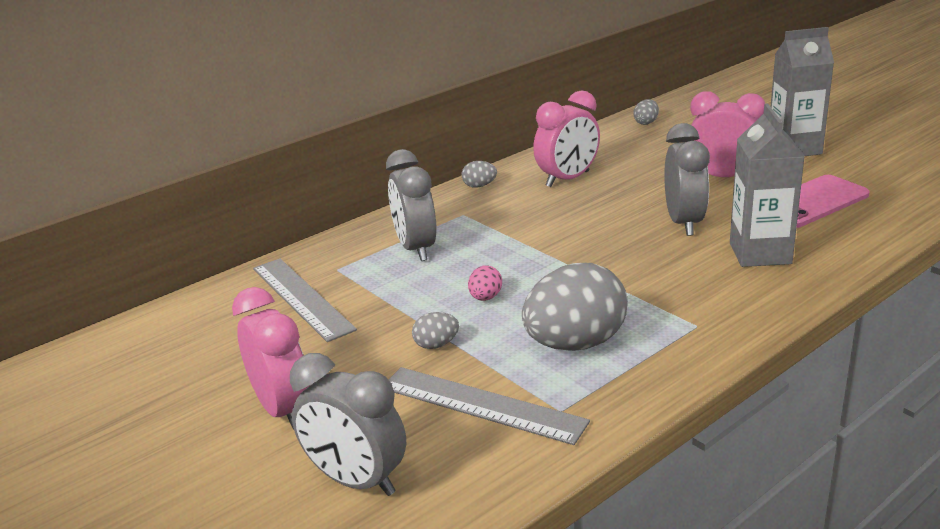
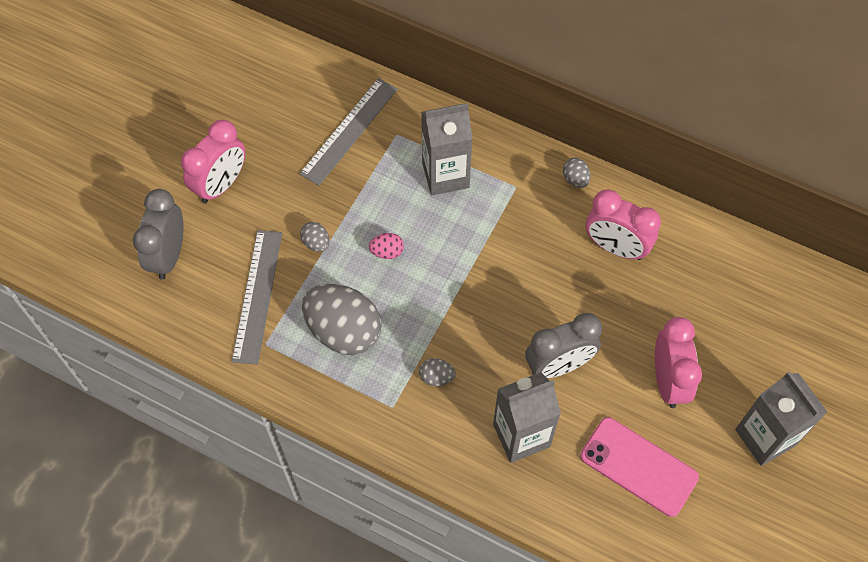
camera: 65 degrees right, 35 degrees up
grey clock [386,149,437,261] -> grey carton [421,103,473,195]
grey egg [633,99,659,125] -> grey egg moved to [419,358,456,386]

